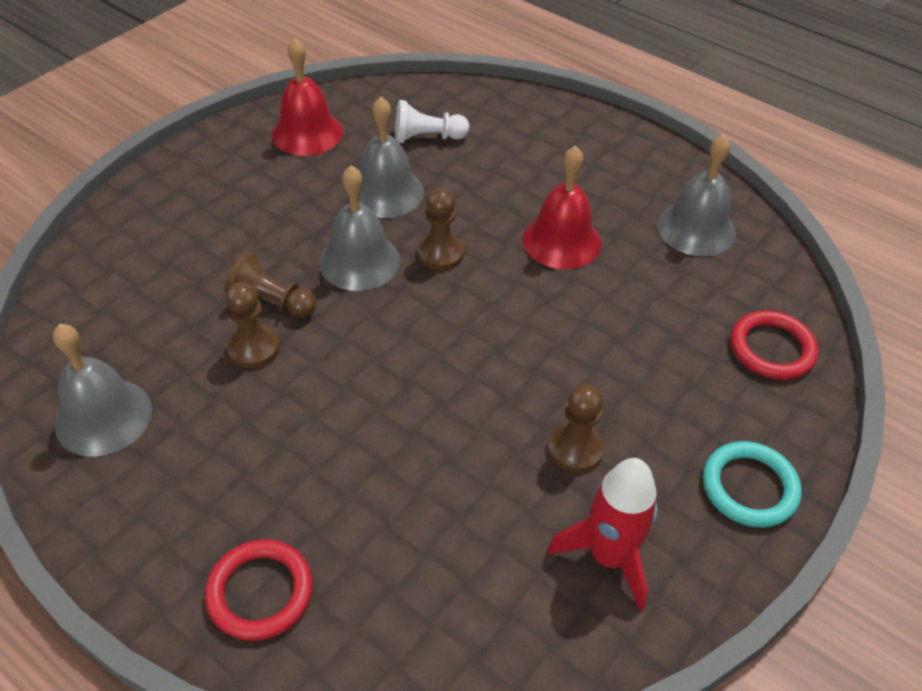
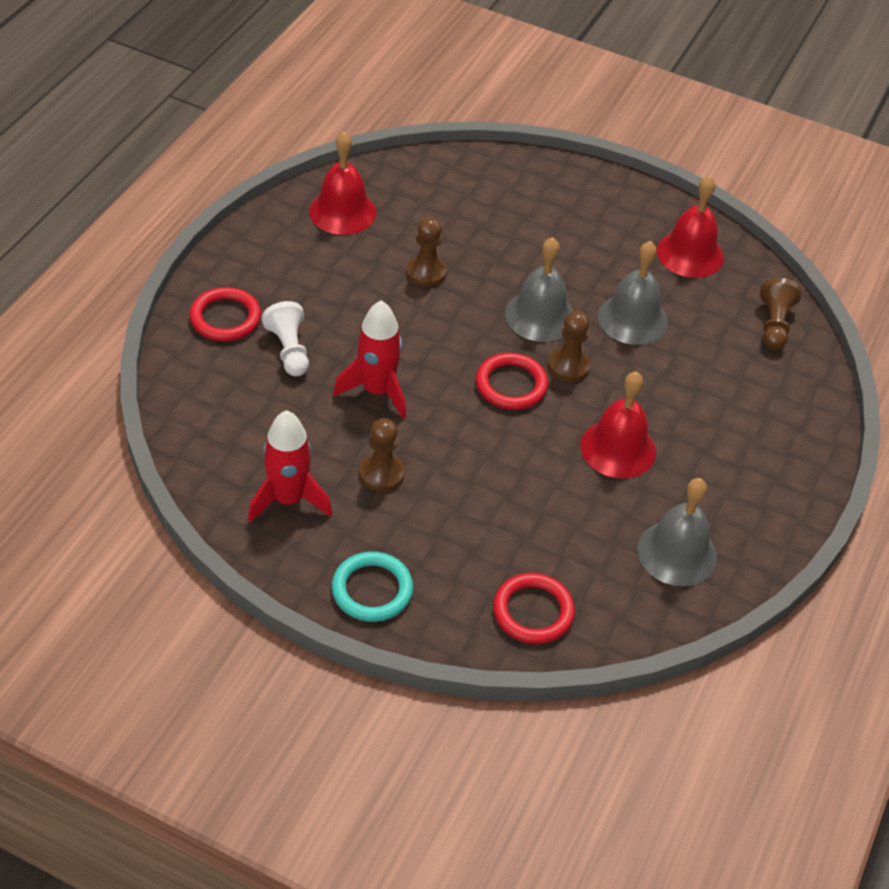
camera: 75 degrees right, 0 degrees up
grey bell [53,324,152,457] -> red bell [309,132,376,235]
brown pawn [225,252,316,318] -> brown pawn moved to [760,278,801,350]
white pawn [395,100,469,143] -> white pawn moved to [262,301,309,376]
none -> red rocket [333,300,406,419]
none -> red ring [476,353,548,410]

